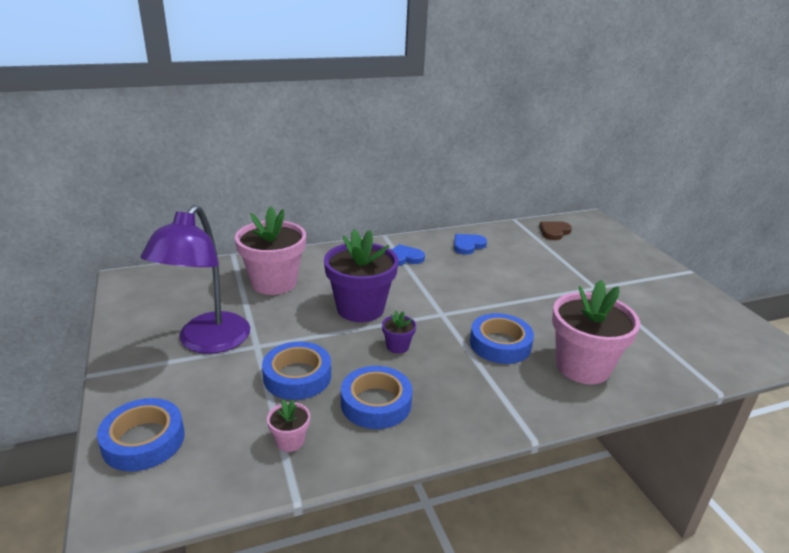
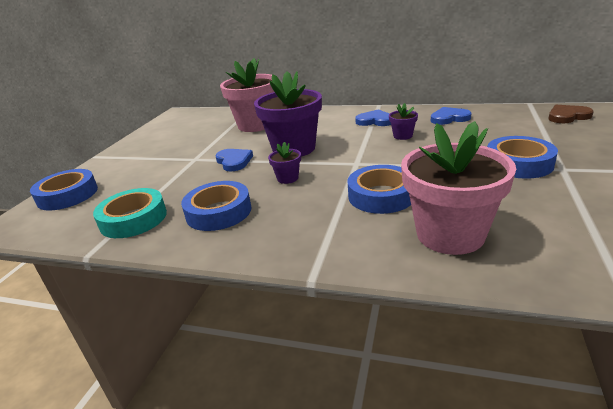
camera: 40 degrees right, 0 degrees up
purple lamp [140,205,250,354] -> none
blue tape [262,342,331,400] -> blue tape moved to [487,136,558,179]
pink flower pot [267,399,310,452] -> turquoise tape [93,188,167,238]
none -> blue heart [215,149,253,172]
none -> purple flower pot [389,103,418,140]

